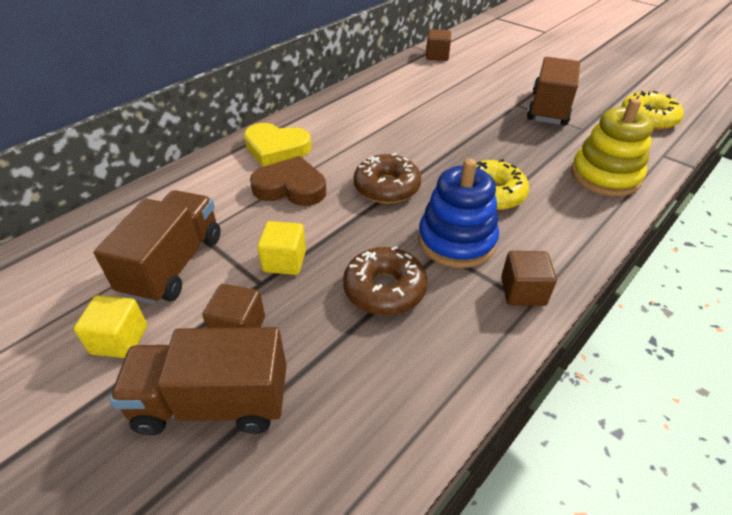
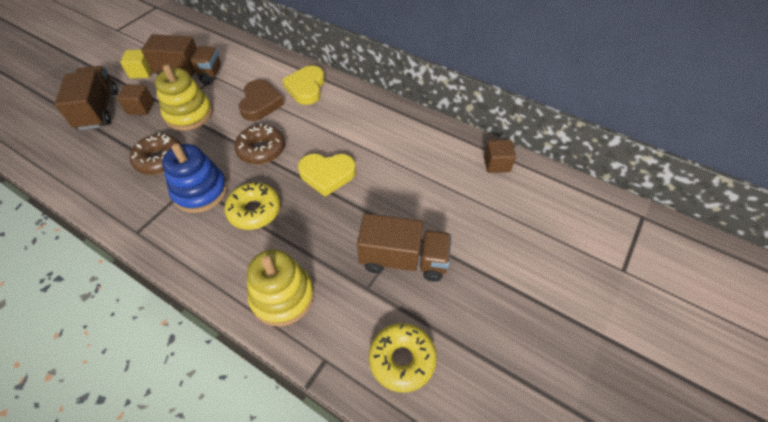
camera: 80 degrees right, 10 degrees up
yellow cube [257,221,306,275] -> yellow stacking toy [155,64,213,131]
brown cube [501,251,557,306] -> none
none -> yellow heart [298,154,356,197]

